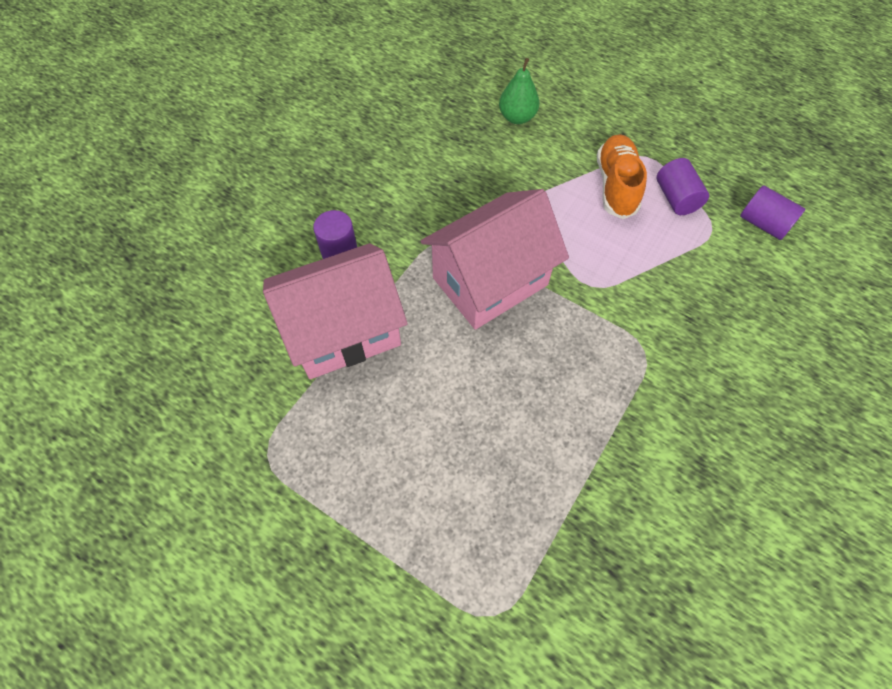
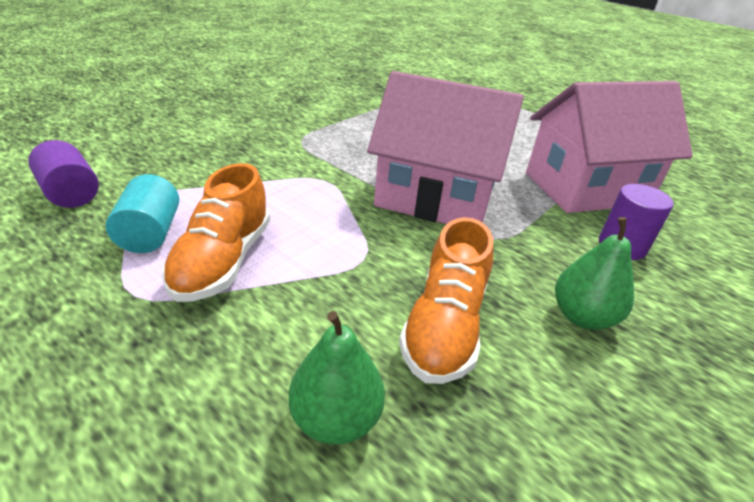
camera: 175 degrees left, 25 degrees down
pink house [421,189,569,330] -> pink house turned 45 degrees clockwise [367,71,524,224]
purple cylinder [657,158,709,215] -> turquoise cylinder [106,174,179,253]
none -> orange shoe [399,217,493,384]
none -> green pear [555,217,634,330]

